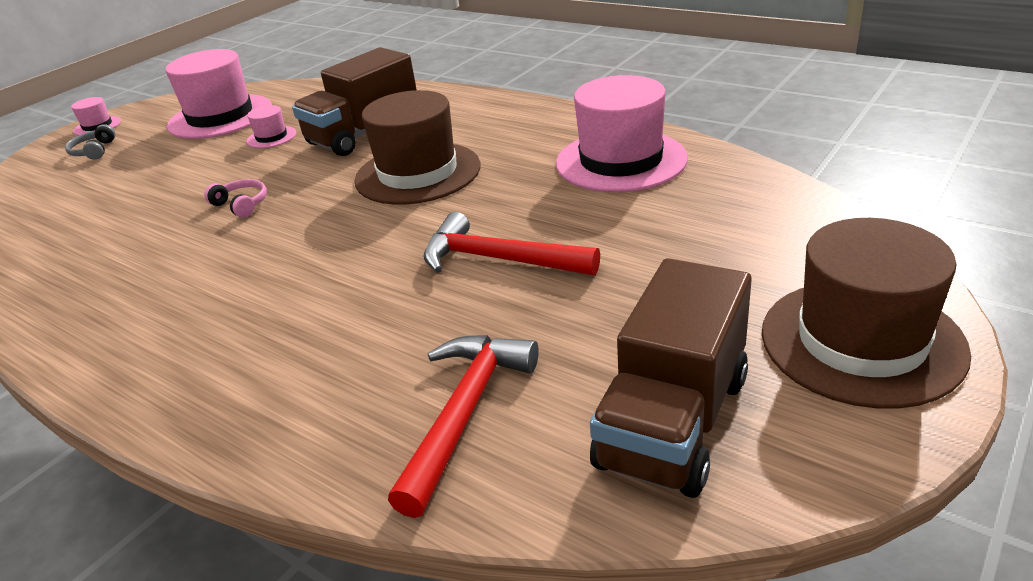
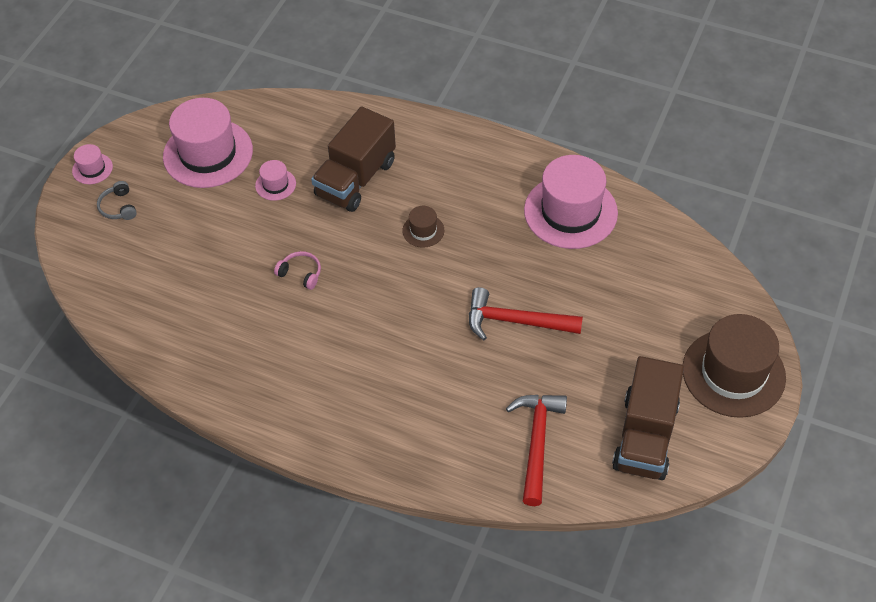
camera: 15 degrees left, 20 degrees up
brown hat [355,90,481,205] -> brown hat [402,206,444,248], size x0.45

